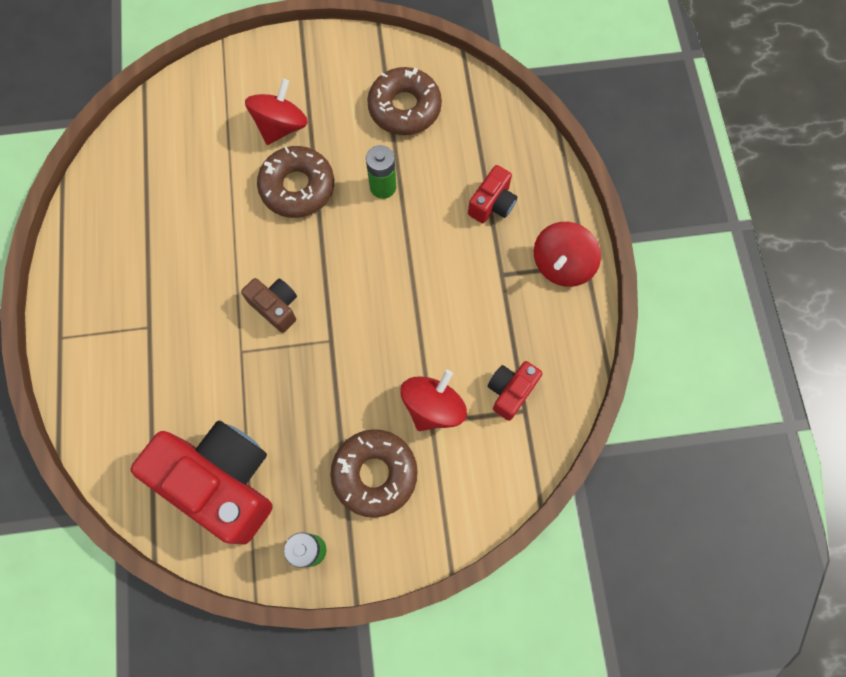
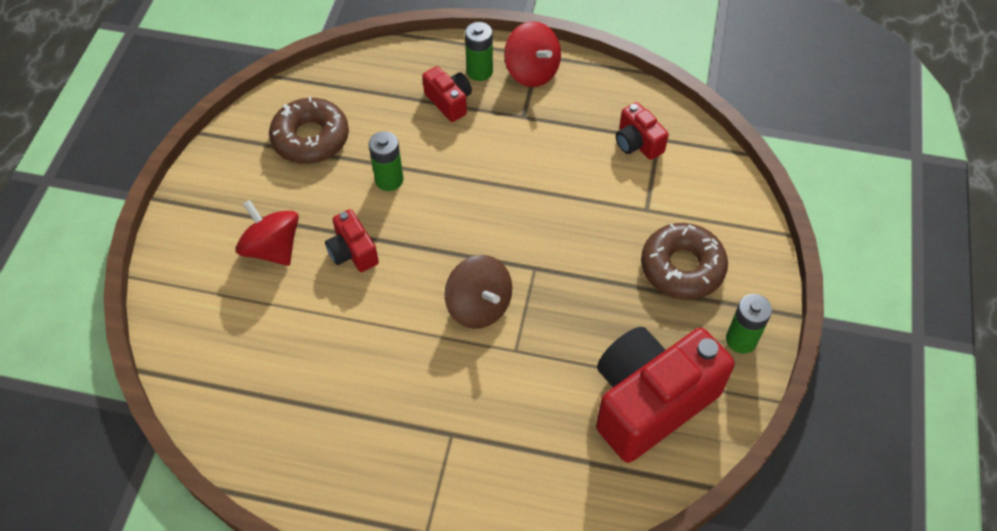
camera: 70 degrees left, 15 degrees down
brown camera [241,278,297,333] -> brown spinning top [445,255,512,329]
brown donut [257,146,334,218] -> red camera [325,209,379,272]
red spinning top [400,370,467,431] -> none
none -> green battery [465,22,493,81]

